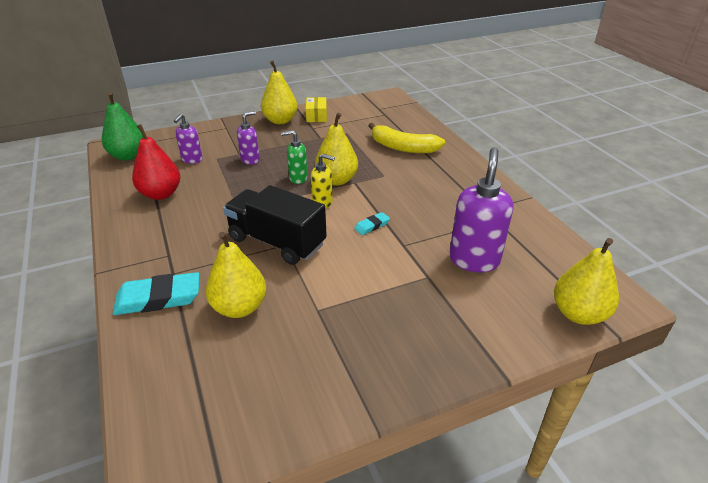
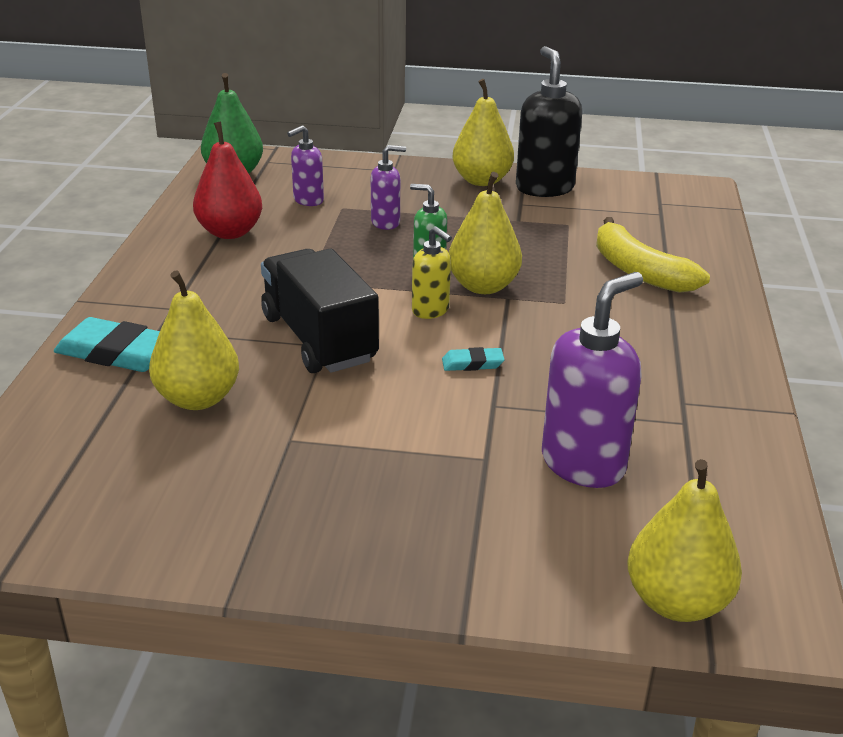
camera: 30 degrees right, 5 degrees down
yellow box [306,97,327,122] -> black soap dispenser [516,46,582,197]

